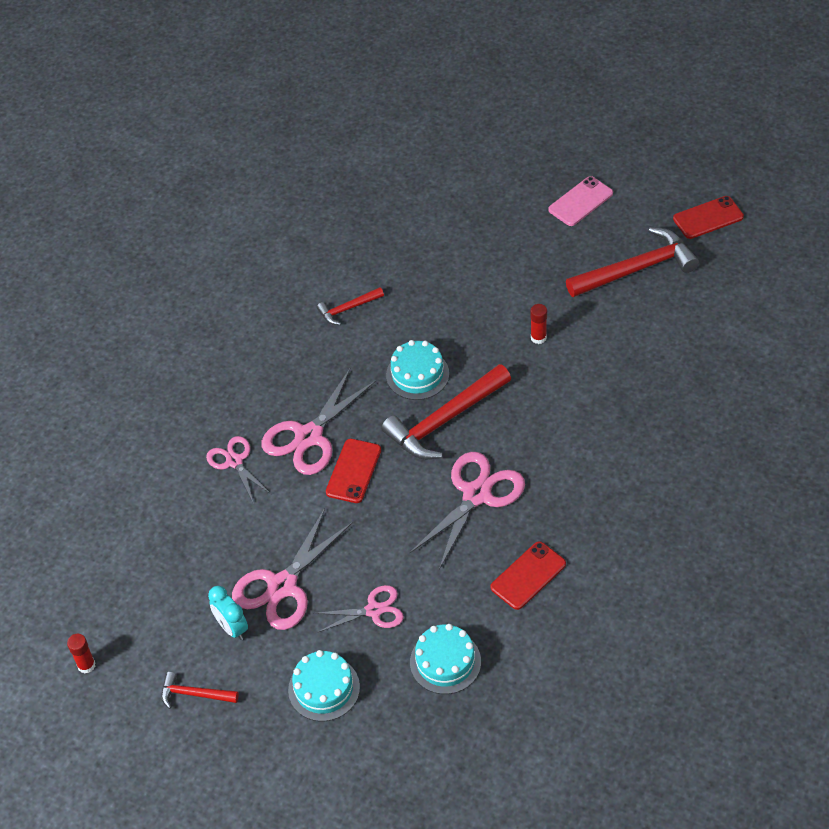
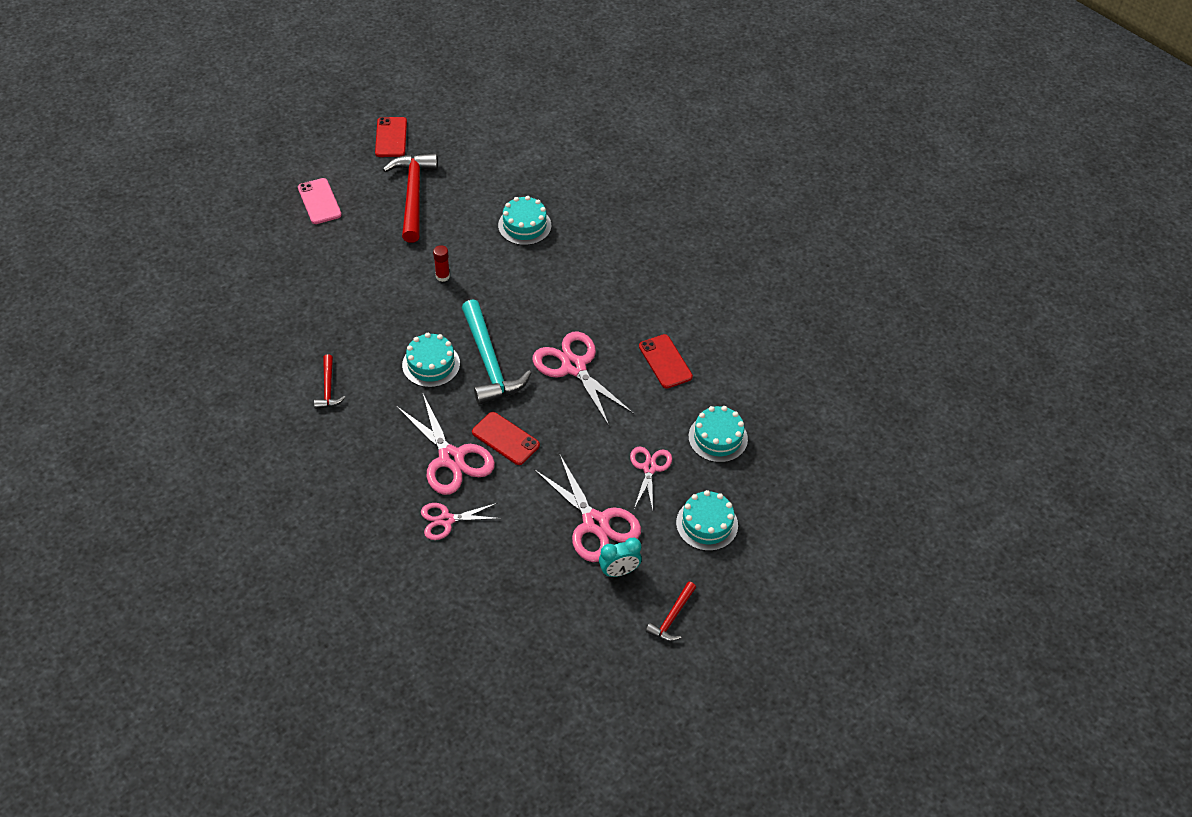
camera: 75 degrees left, 0 degrees up
red glue stick [67,634,96,674] -> none
red hammer [381,364,511,459] -> turquoise hammer [462,299,531,405]
none -> turquoise cake [498,196,551,245]

